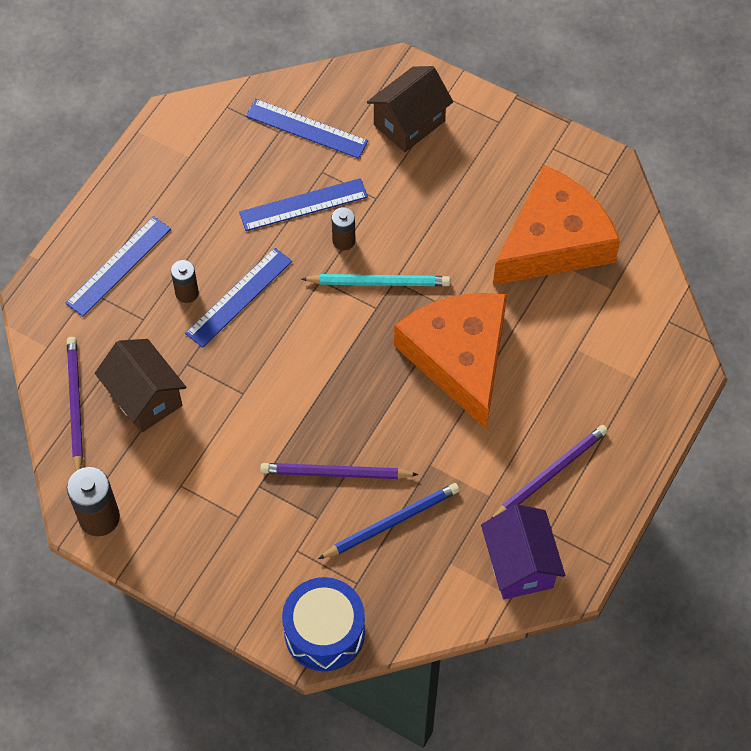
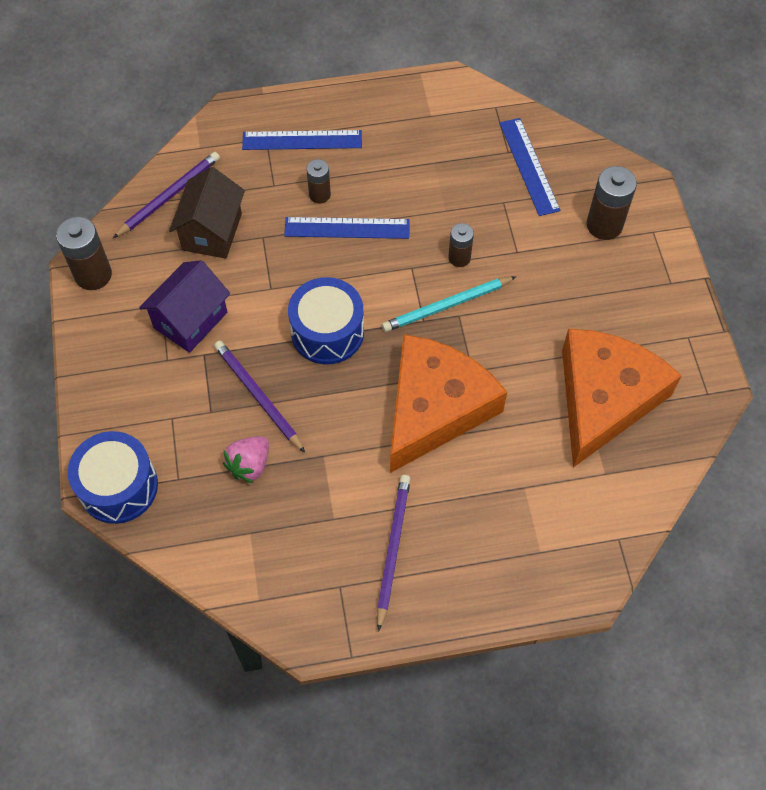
camera: 50 degrees right, 0 degrees up
blue ruler [239,178,368,231] -> none
turquoise pencil [301,274,450,286] -> turquoise pencil turned 105 degrees clockwise [382,276,517,332]
blue pencil [318,483,460,559] -> pink strawberry [223,436,269,483]
brown house [367,66,453,152] -> brown battery [586,166,637,240]
purple house [481,504,565,599] -> purple house moved to [139,260,230,353]
purple pencil [492,425,608,518] -> purple pencil turned 90 degrees counterclockwise [377,475,411,632]
orange cheese [493,165,620,285] -> orange cheese turned 75 degrees counterclockwise [562,329,682,468]
none -> blue drum [288,277,364,365]

